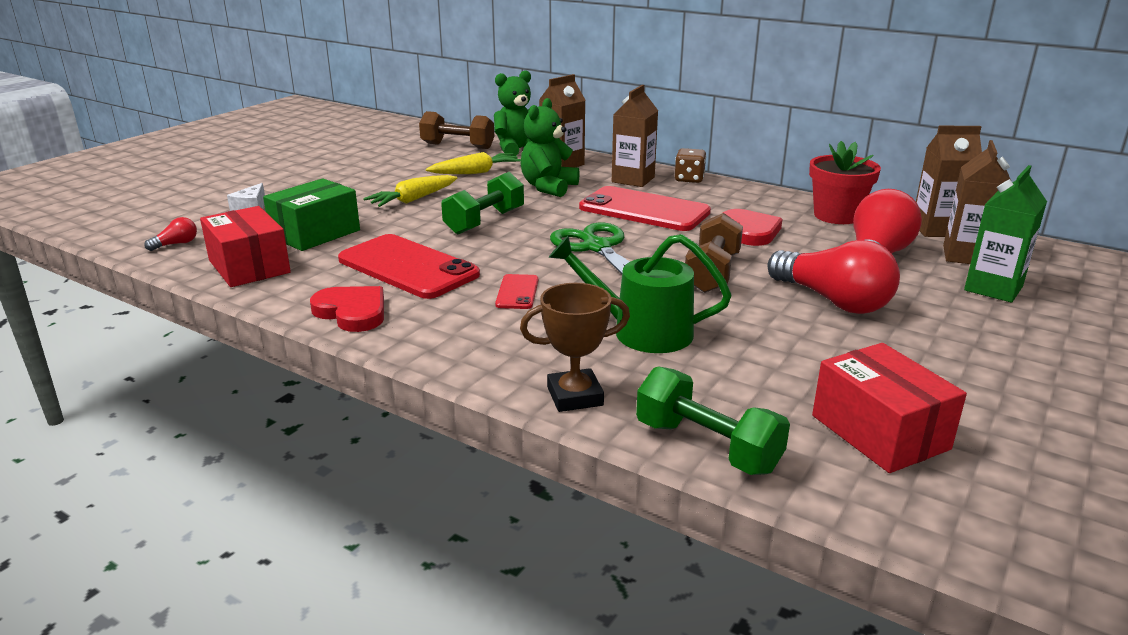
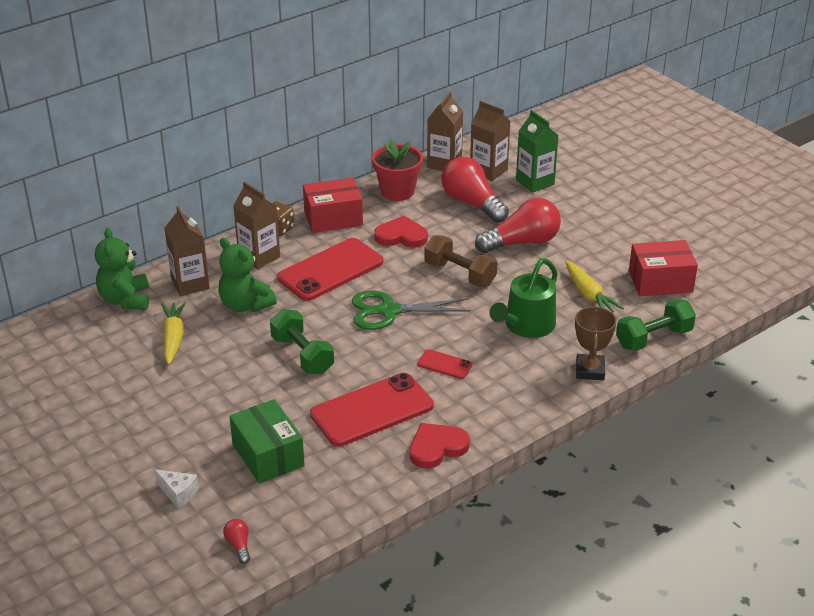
camera: 70 degrees left, 10 degrees up
red box [200,206,291,287] -> red box moved to [303,178,363,233]
yellow carrot [363,175,457,207] -> yellow carrot moved to [565,261,624,313]
brown dumbbell [419,111,494,149] -> none

